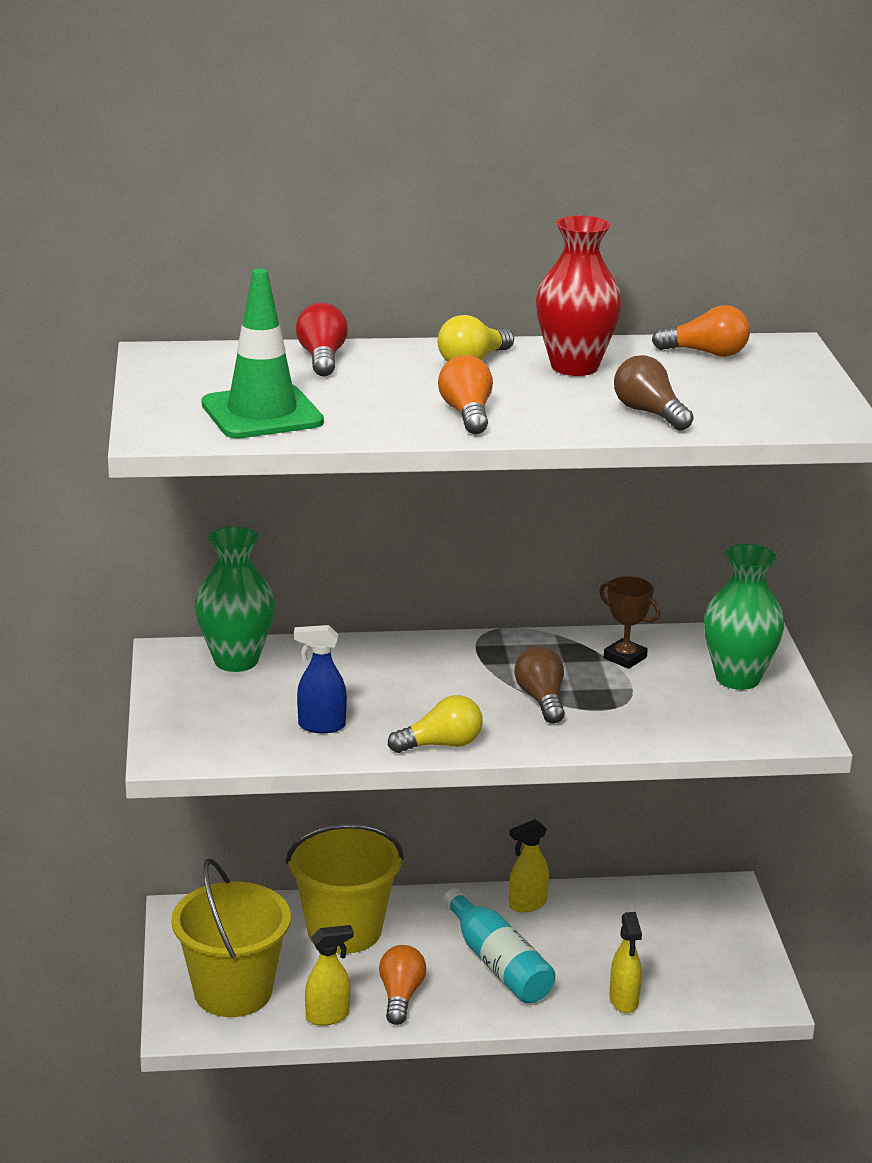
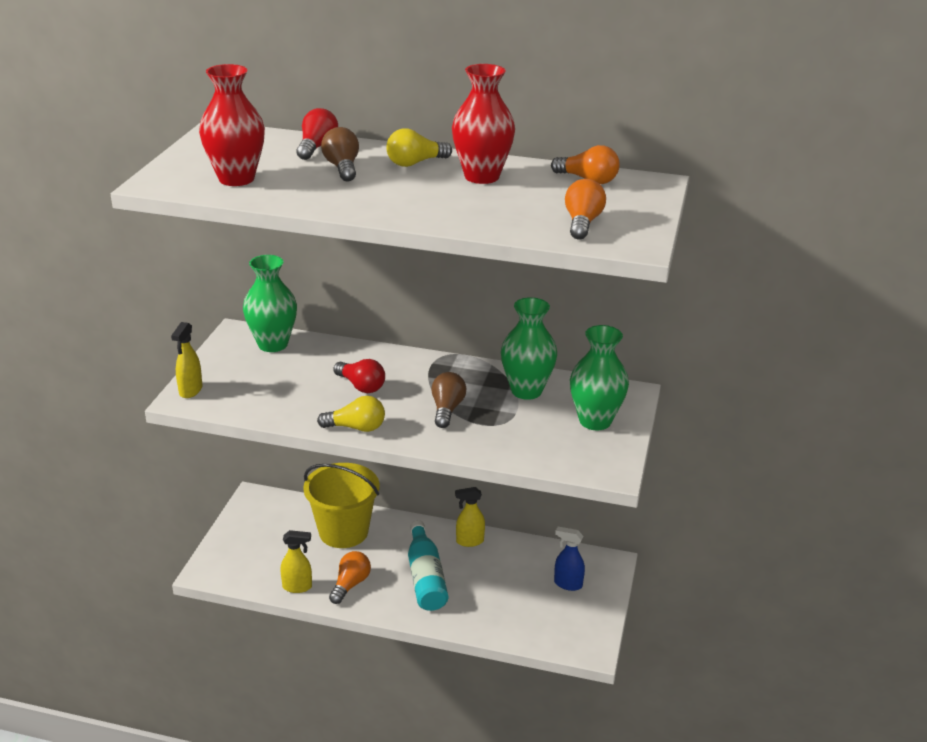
camera: 20 degrees right, 5 degrees up
yellow bucket [171,859,291,1017] -> none
green traffic cone [202,269,324,438] -> red vase [199,64,265,186]
blue spray bottle [294,625,347,733] -> blue spray bottle moved to [554,527,585,591]
orange light bulb [438,355,493,434] -> orange light bulb moved to [565,179,606,240]
brown trophy [599,576,660,669] -> green vase [501,297,557,400]
yellow spray bottle [609,912,642,1013] -> yellow spray bottle moved to [171,322,202,398]
brown light bulb [614,355,694,430] -> brown light bulb moved to [321,127,359,181]
none -> red light bulb [333,359,385,393]

